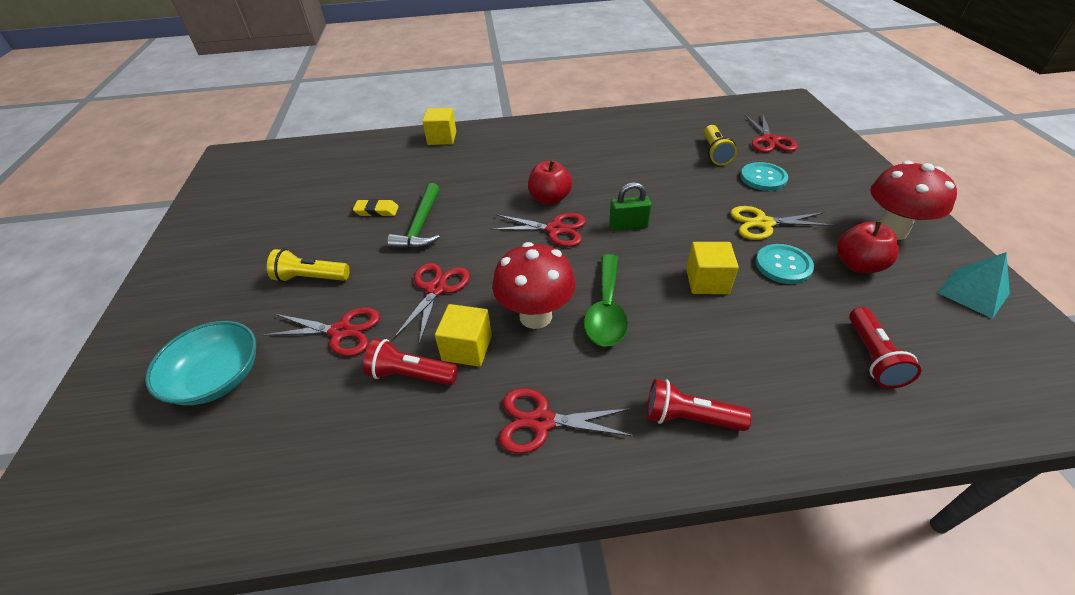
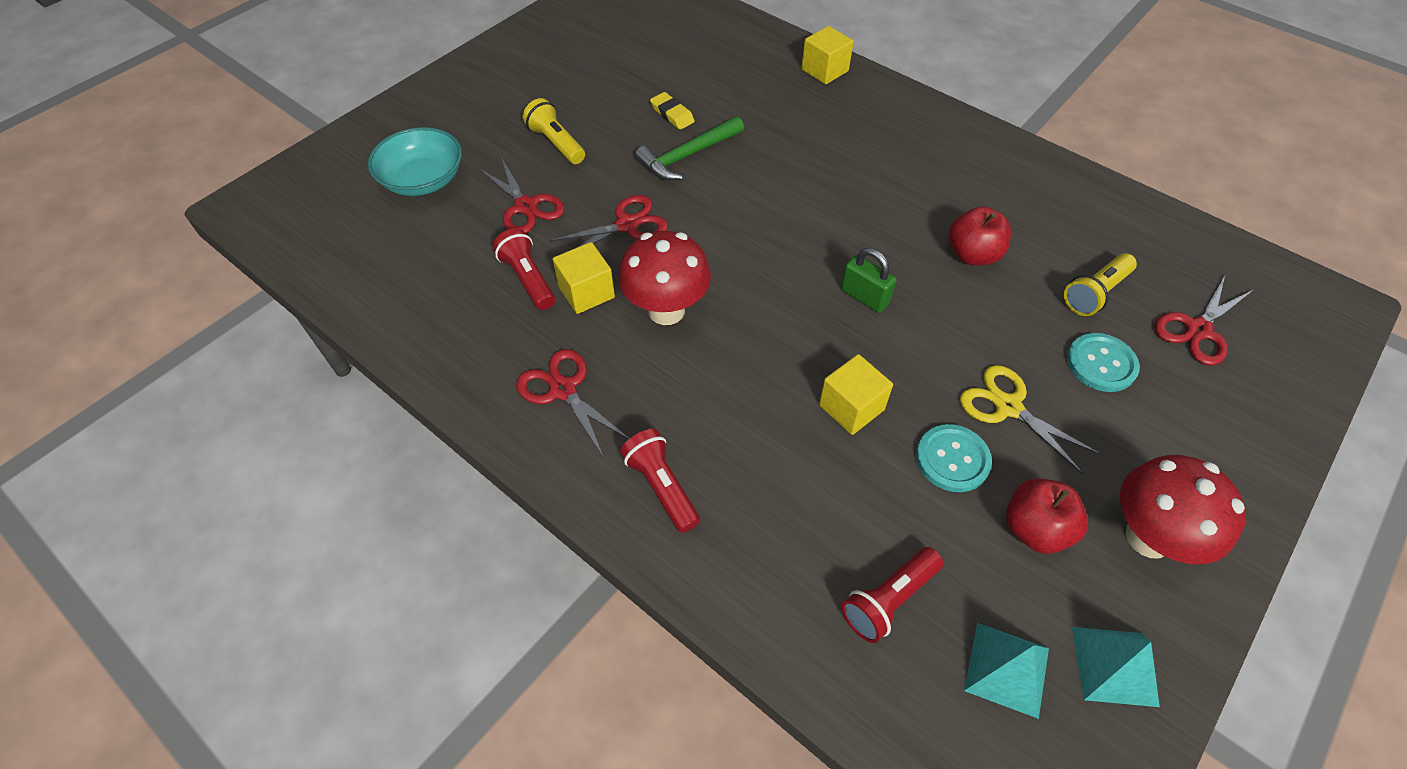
camera: 45 degrees right, 10 degrees up
red scissors [490,213,586,247] -> none
red apple [528,159,572,205] -> red apple moved to [949,206,1011,265]
green spoon [584,254,628,347] -> none
none -> turquoise pyramid [964,623,1049,719]

